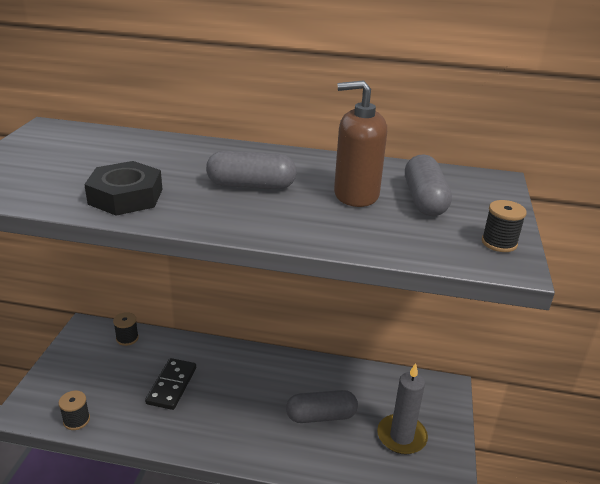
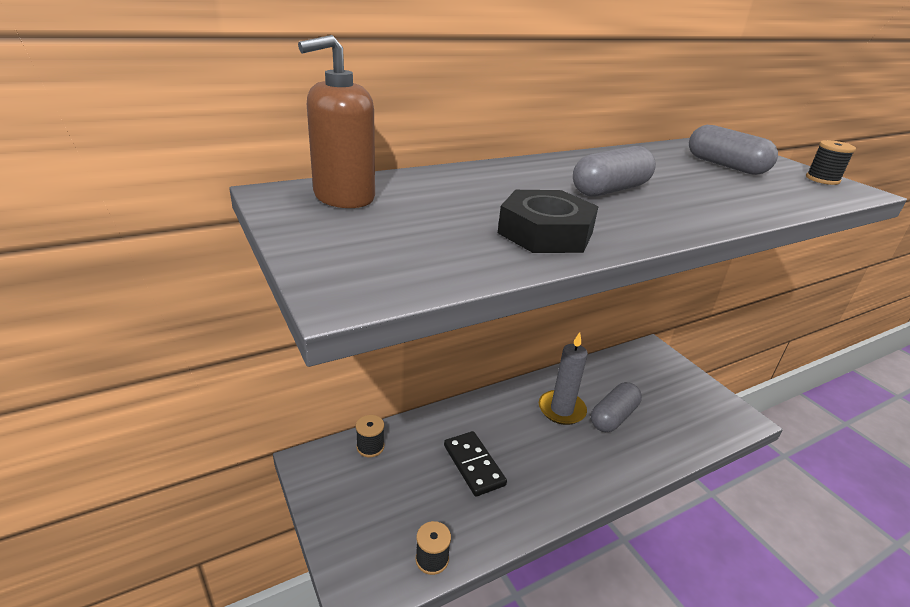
camera: 40 degrees left, 0 degrees up
brown soap dispenser [334,80,387,207] -> brown soap dispenser moved to [298,35,375,208]
grey candle [377,363,428,454] -> grey candle moved to [539,332,588,425]

